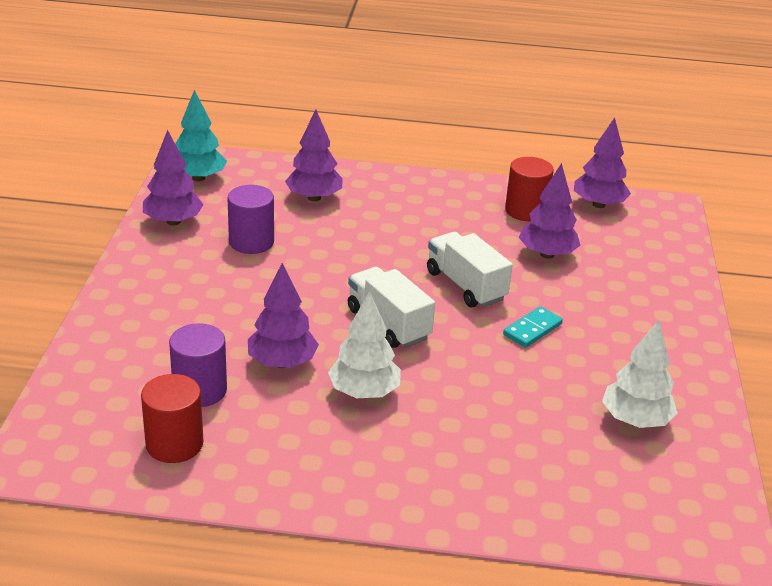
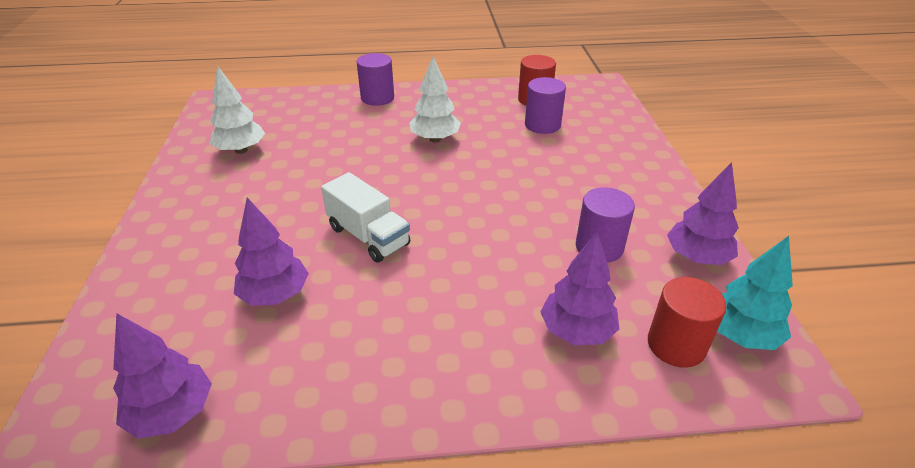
camera: 170 degrees right, 5 degrees up
purple tree [248,263,319,368] -> none
white truck [348,267,435,348] -> none
turquoise domino [503,306,563,347] -> none
red cylinder [505,157,554,221] -> red cylinder moved to [648,277,727,368]
none -> purple cylinder [357,53,394,106]

